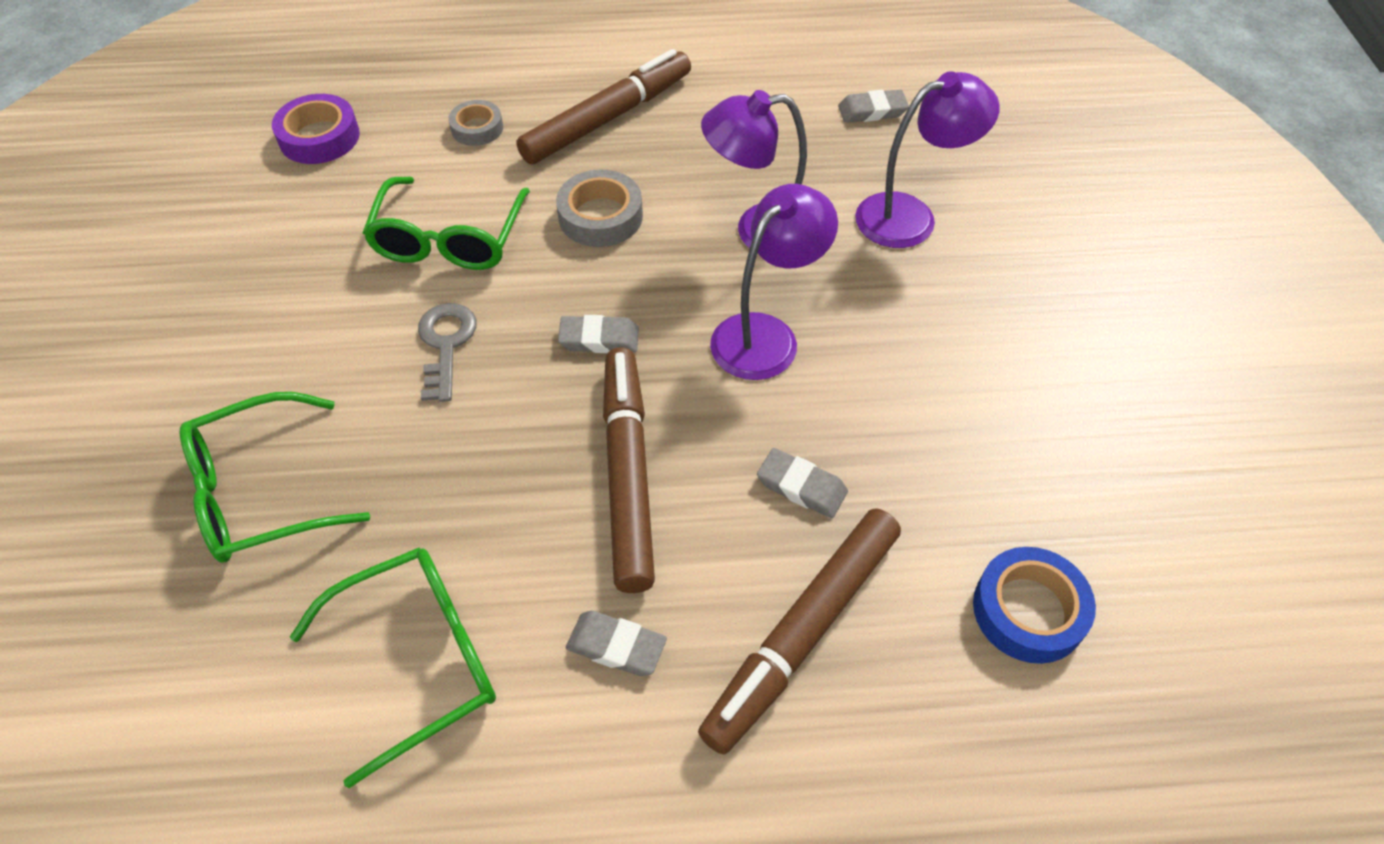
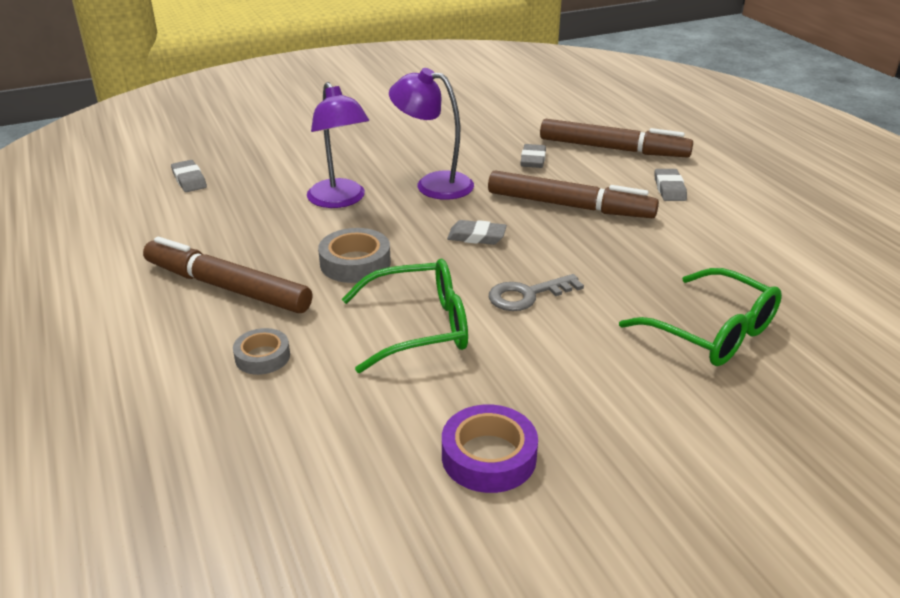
camera: 110 degrees left, 20 degrees down
purple tape [272,94,360,164] -> purple tape moved to [442,405,538,493]
green glasses [290,547,496,788] -> none
grey eraser [558,315,639,353] -> grey eraser turned 60 degrees counterclockwise [447,220,507,245]
brown marker [603,347,655,593] -> brown marker turned 135 degrees counterclockwise [488,170,659,218]
purple lamp [855,71,1000,248] -> none
blue tape [973,547,1096,664] -> none

